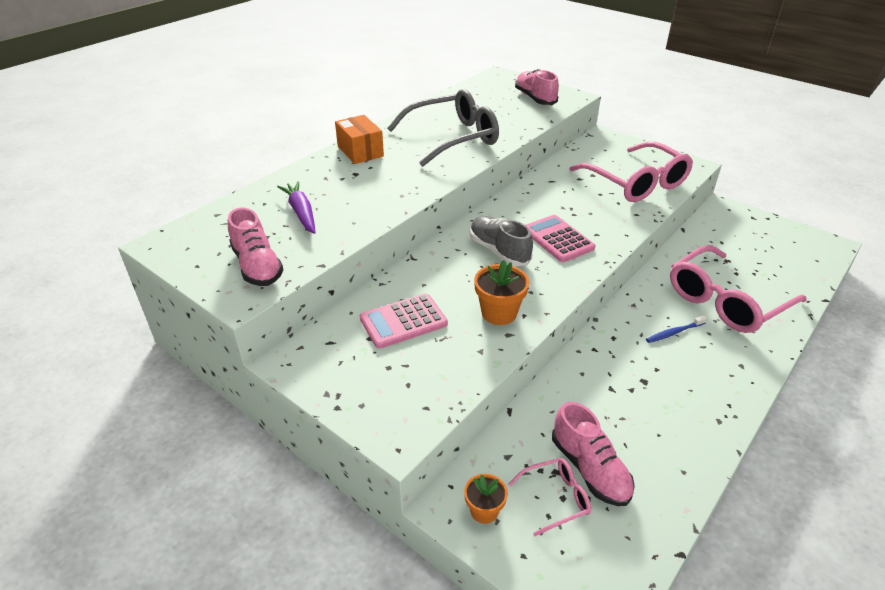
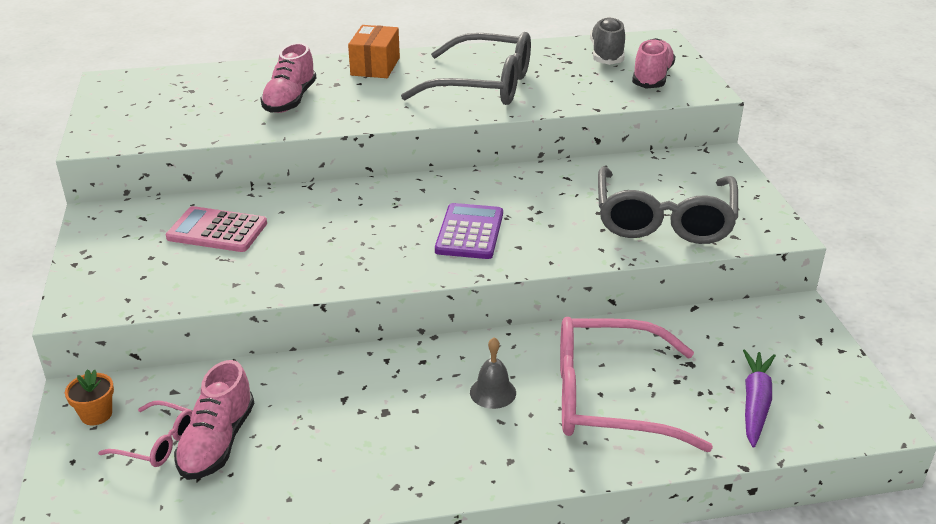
camera: 40 degrees right, 5 degrees down
pink shoe [228,208,283,286] -> pink shoe moved to [260,43,316,113]
purple carrot [277,181,316,234] -> purple carrot moved to [743,349,776,448]
grey shoe [470,216,533,266] -> grey shoe moved to [590,16,625,65]
orange flower pot [474,260,529,325] -> none
pink calculator [525,215,596,262] -> purple calculator [435,203,503,259]
pink glasses [569,142,693,202] -> grey glasses [598,166,738,244]
blue toothbrush [646,315,707,343] -> grey bell [470,337,516,409]

